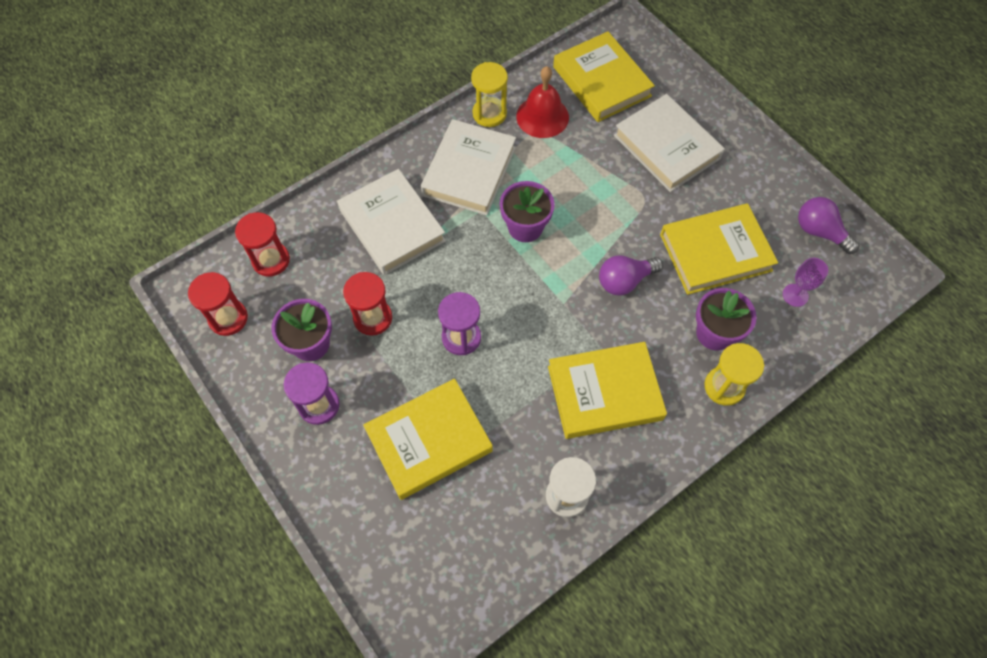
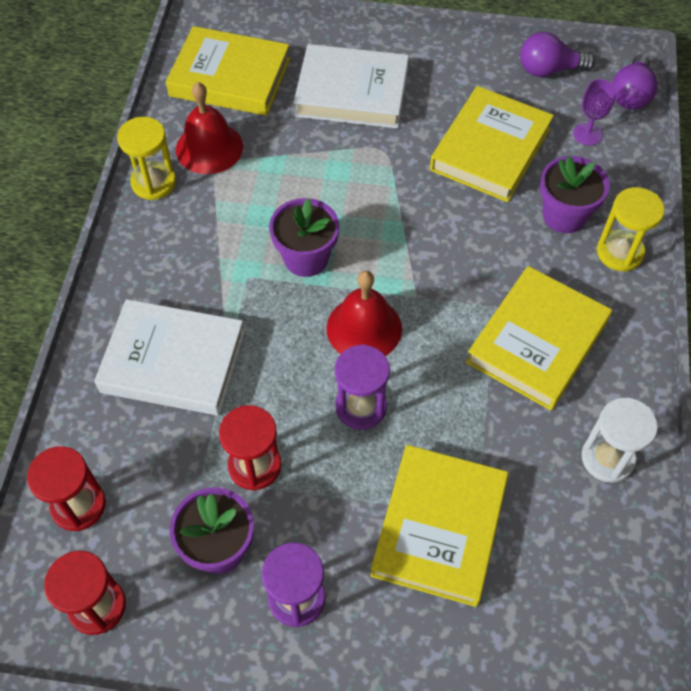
camera: 45 degrees left, 5 degrees down
white book [421,119,516,215] -> none
purple light bulb [599,255,663,295] -> purple light bulb moved to [612,54,658,110]
none -> red bell [326,271,402,356]

